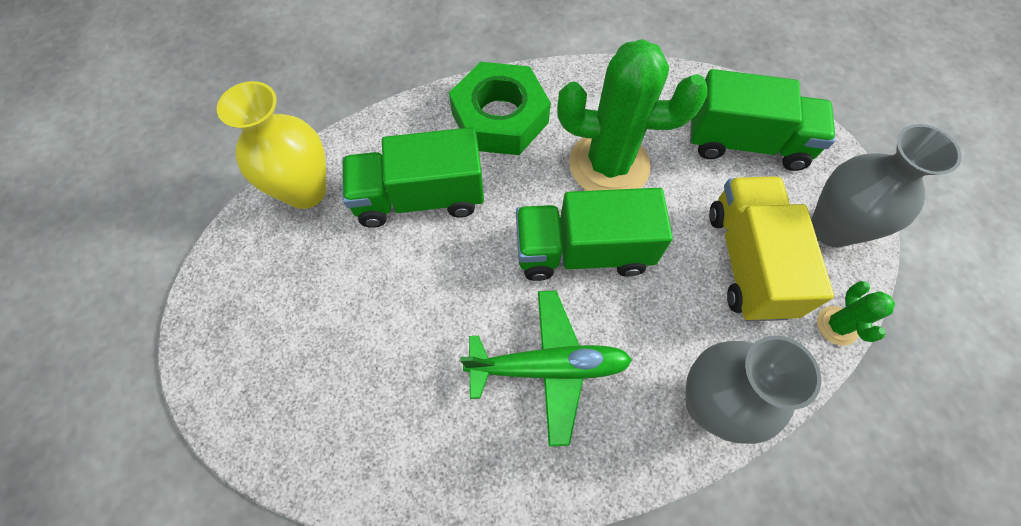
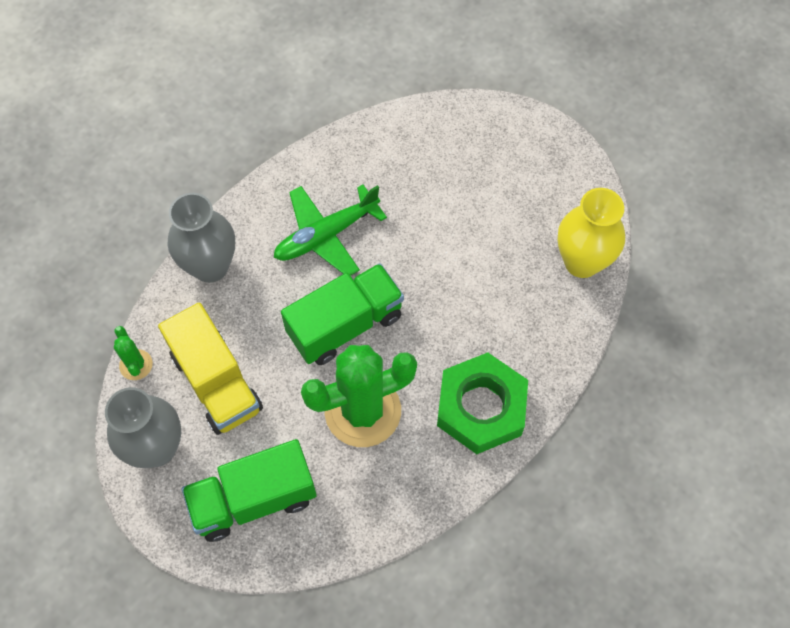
camera: 150 degrees right, 0 degrees up
green truck [342,127,484,228] -> none

